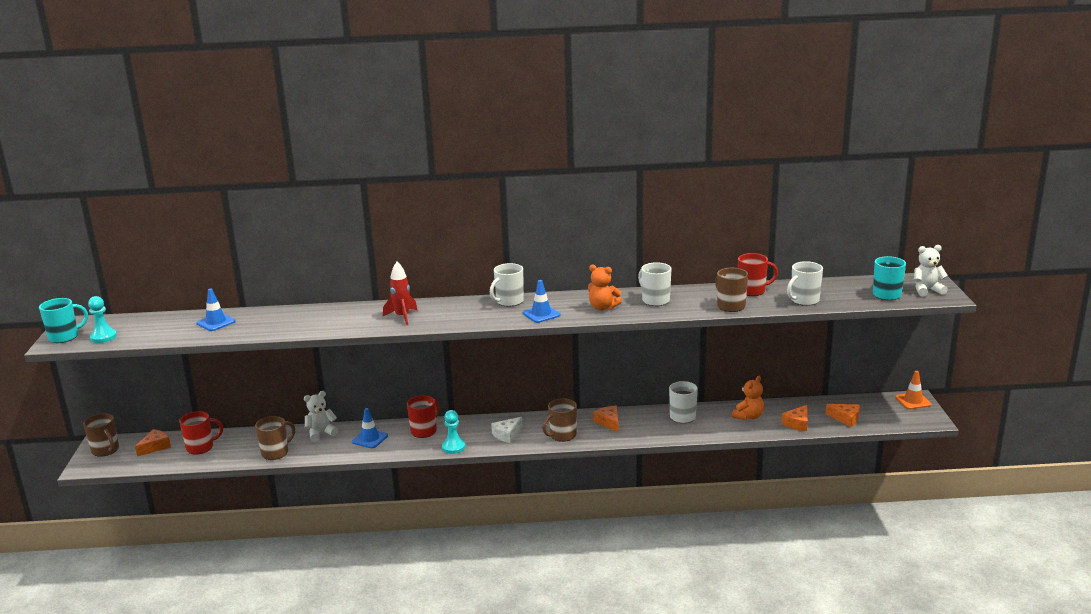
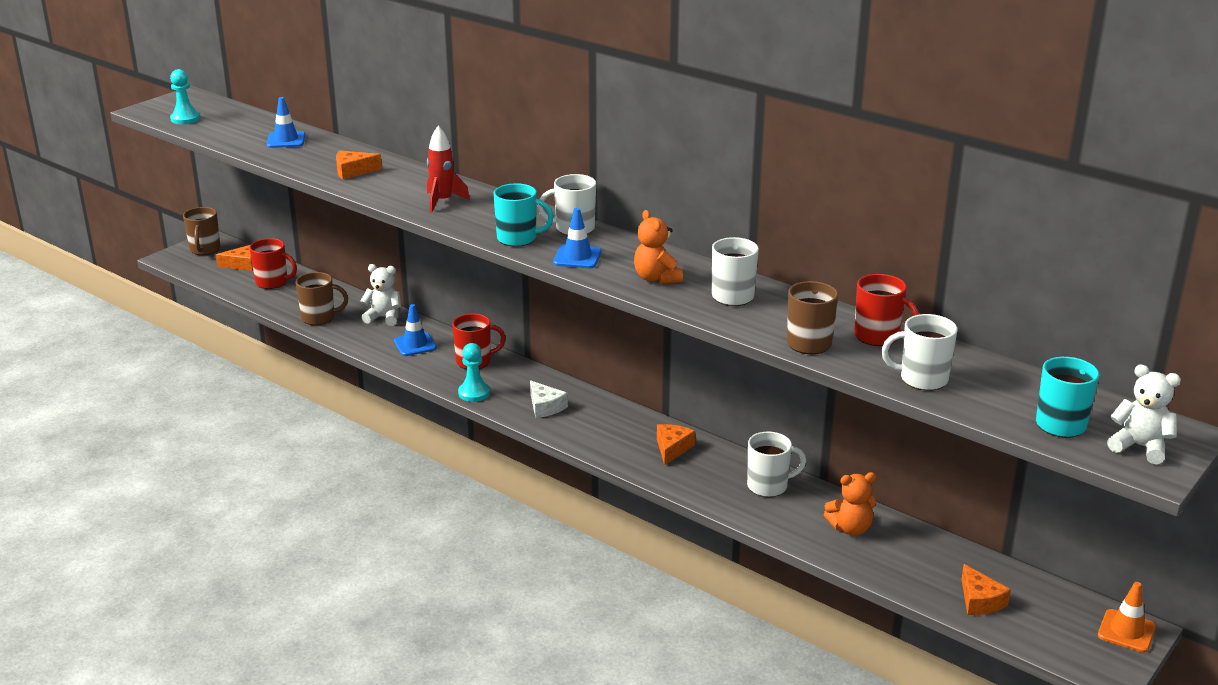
camera: 40 degrees right, 5 degrees up
turquoise mug [39,298,88,343] -> turquoise mug moved to [493,183,554,246]
white cheese [491,417,523,443] -> white cheese turned 120 degrees counterclockwise [530,380,568,418]
brown mug [543,398,577,442] -> none
orange cheese [781,405,808,431] -> orange cheese moved to [336,151,382,180]

